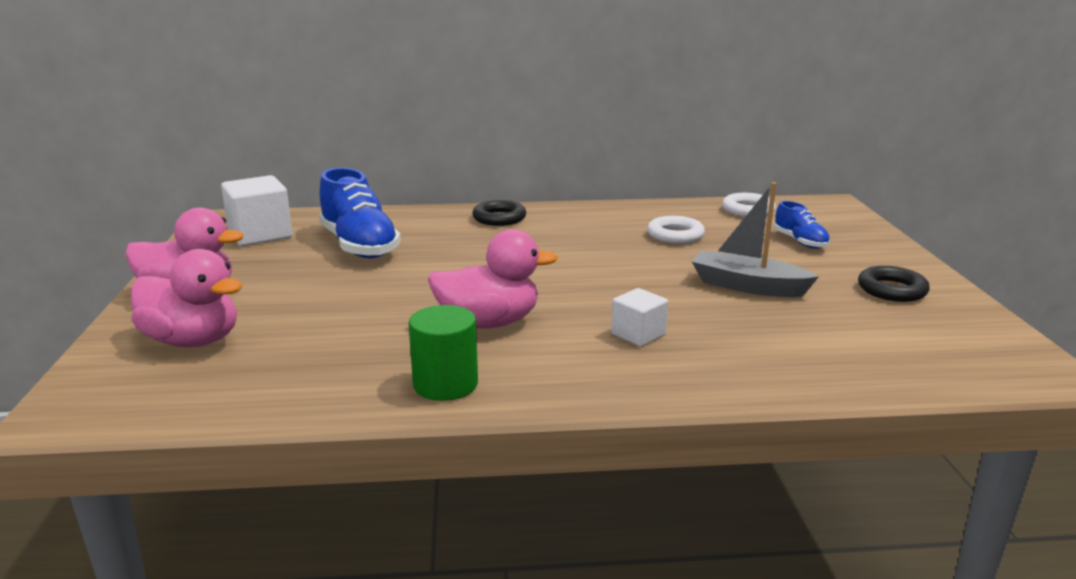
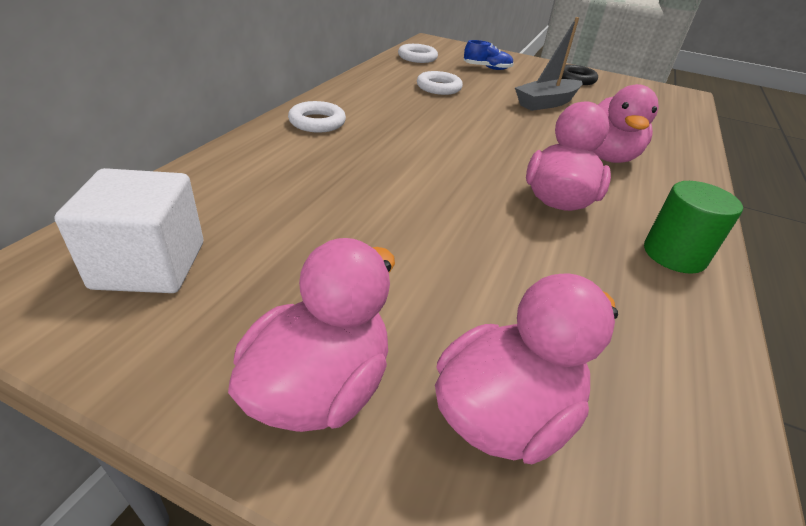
camera: 65 degrees left, 15 degrees up
blue shoe [319,168,401,258] -> none
black ring [473,200,526,226] -> white ring [288,101,346,132]
white cube [611,288,668,347] -> pink duck [593,84,659,163]

